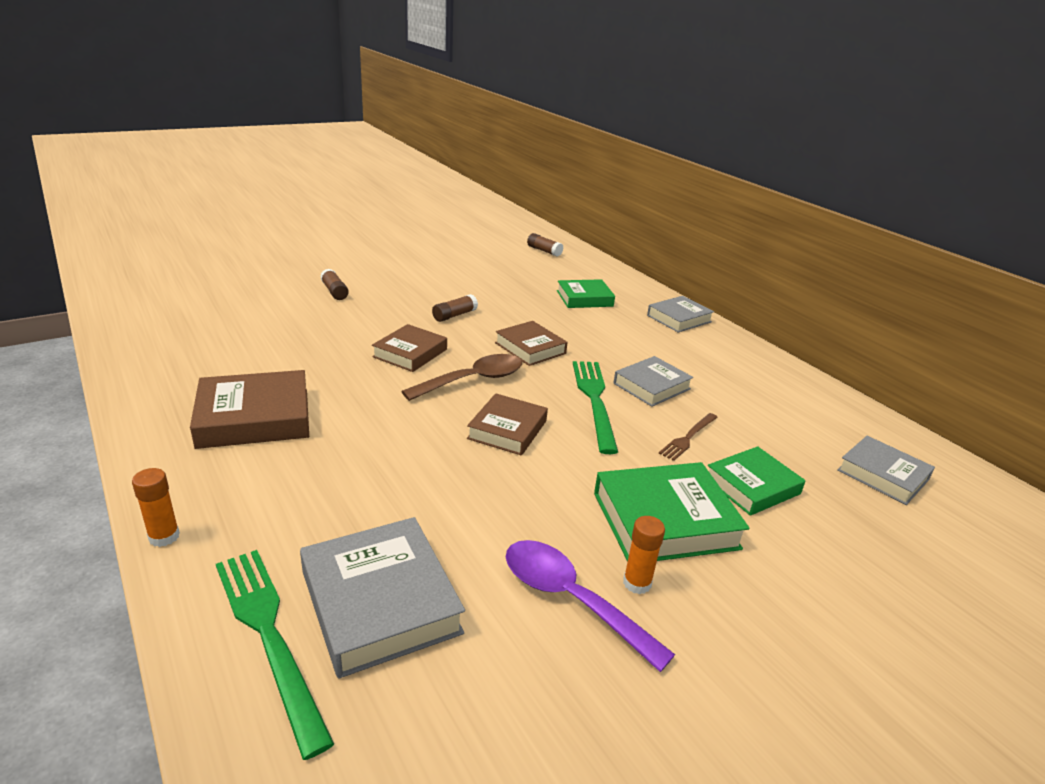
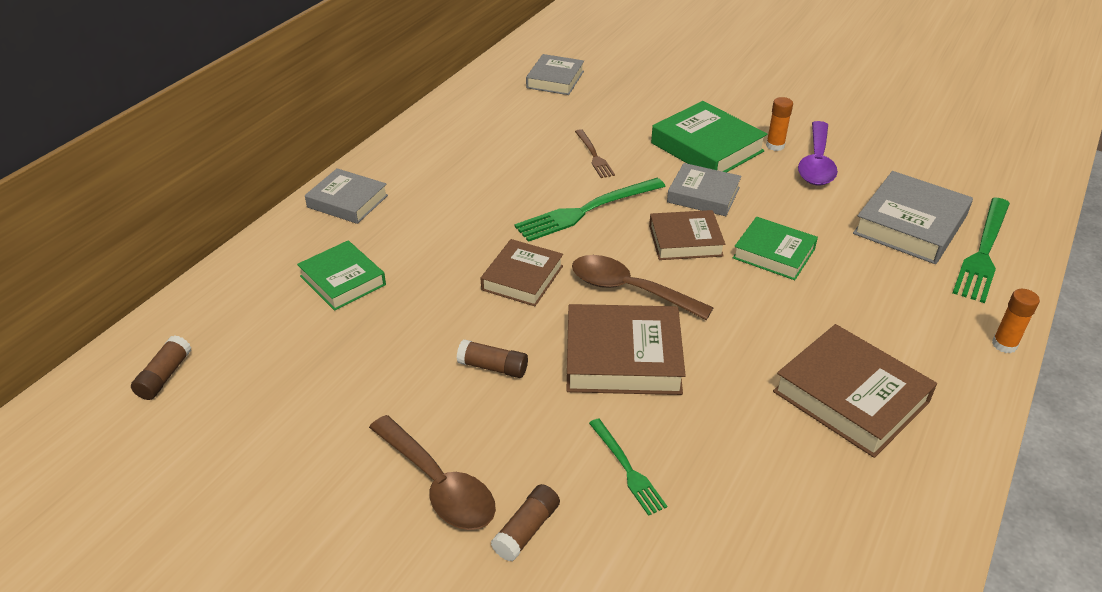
camera: 115 degrees left, 10 degrees up
brown book [372,324,447,372] -> brown book [566,304,686,395], size x1.51
grey book [614,356,693,407] -> grey book moved to [667,163,742,216]
brown fork [659,413,718,461] -> brown fork turned 60 degrees clockwise [575,129,615,178]
green book [708,446,806,516] -> green book moved to [733,217,818,280]
none -> brown spoon [369,415,496,530]
none -> green fork [589,418,667,516]

